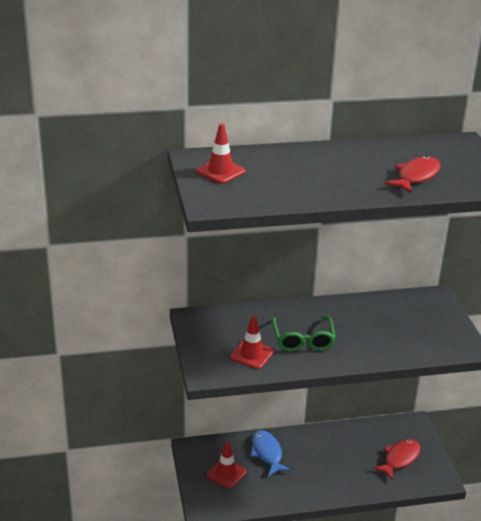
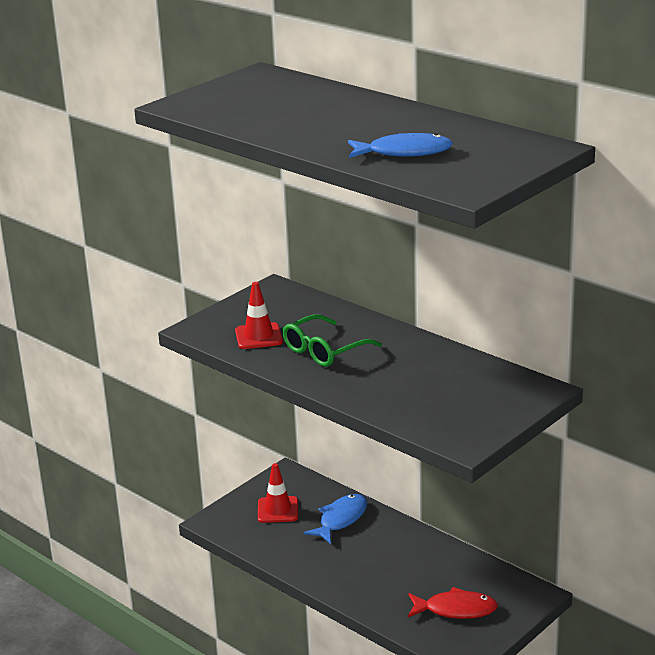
camera: 55 degrees right, 5 degrees down
red traffic cone [196,123,245,184] -> none
red fish [384,156,440,193] -> blue fish [348,133,453,158]

